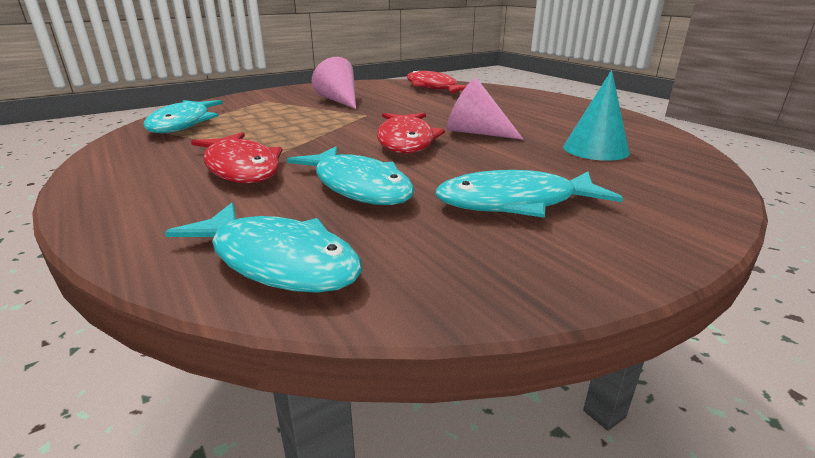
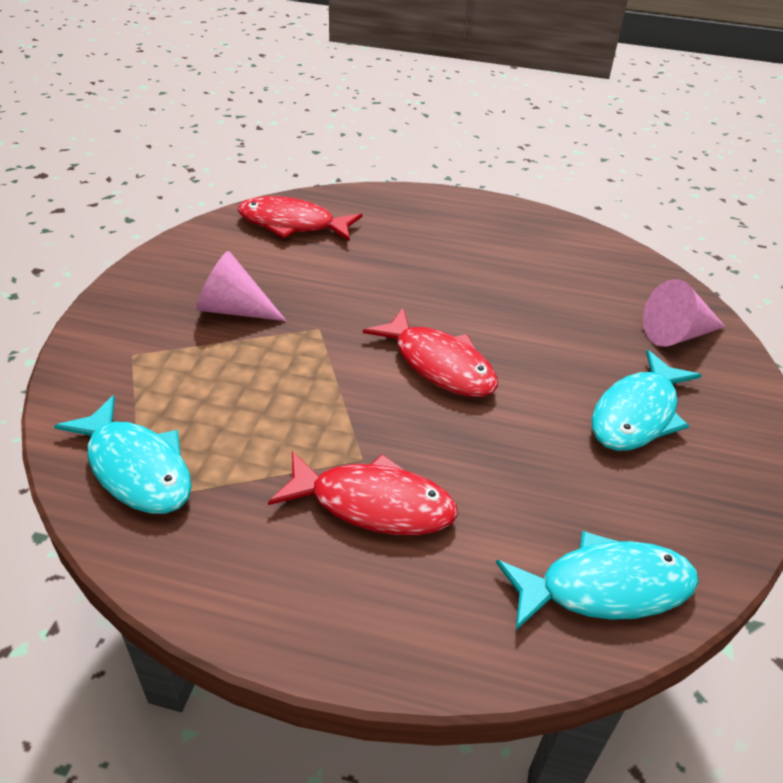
camera: 45 degrees left, 15 degrees up
turquoise fish [287,147,415,205] -> none
pink cone [447,78,523,140] -> pink cone moved to [643,279,725,347]
turquoise cone [563,70,630,161] -> none

